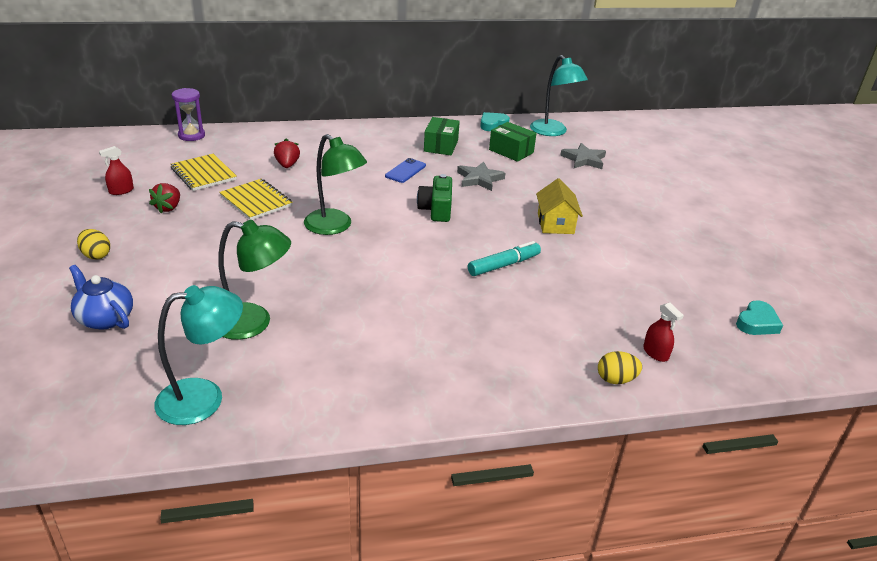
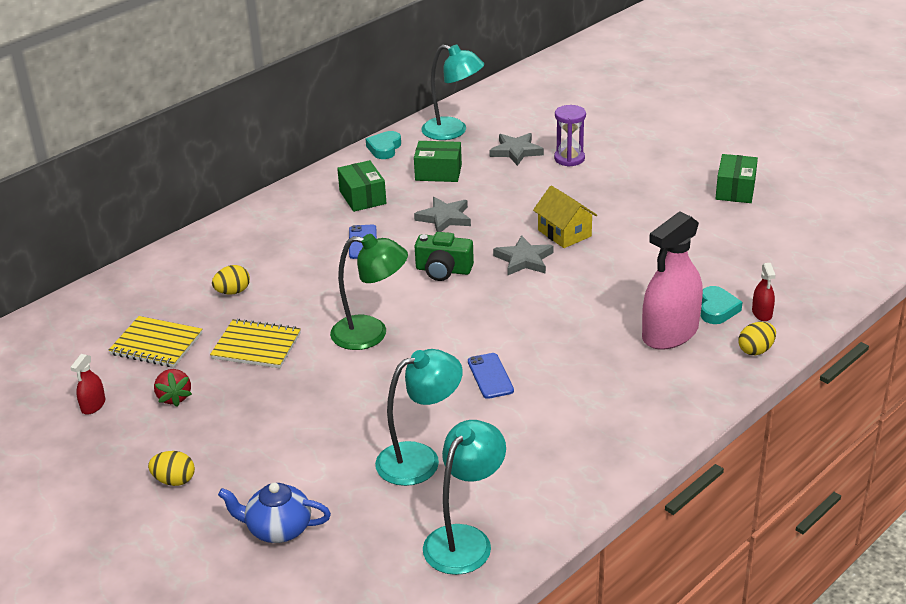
camera: 30 degrees left, 0 degrees up
purple hourglass [172,88,205,141] -> purple hourglass moved to [554,105,586,167]
green lamp [218,220,291,340] -> turquoise lamp [375,349,463,486]
red strawberry [274,139,300,168] -> yellow egg [212,265,250,295]
green camera [417,174,452,222] -> green camera turned 45 degrees counterclockwise [415,232,474,281]
turquoise marker [468,241,541,276] -> none
red spray bottle [643,303,684,362] -> red spray bottle turned 60 degrees clockwise [752,263,776,321]
turquoise heart [736,300,783,335] -> turquoise heart moved to [701,286,742,324]
none -> blue phone [468,353,514,399]
none -> grey star [493,235,554,275]
none -> pink spray bottle [642,212,703,350]
none -> green box [715,154,758,203]

